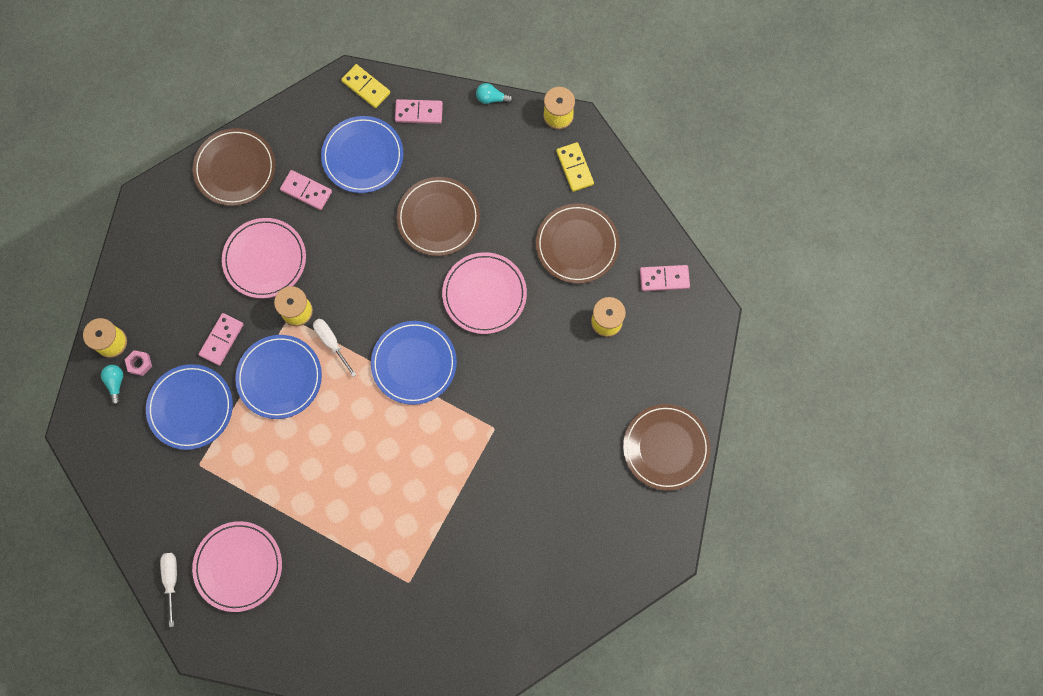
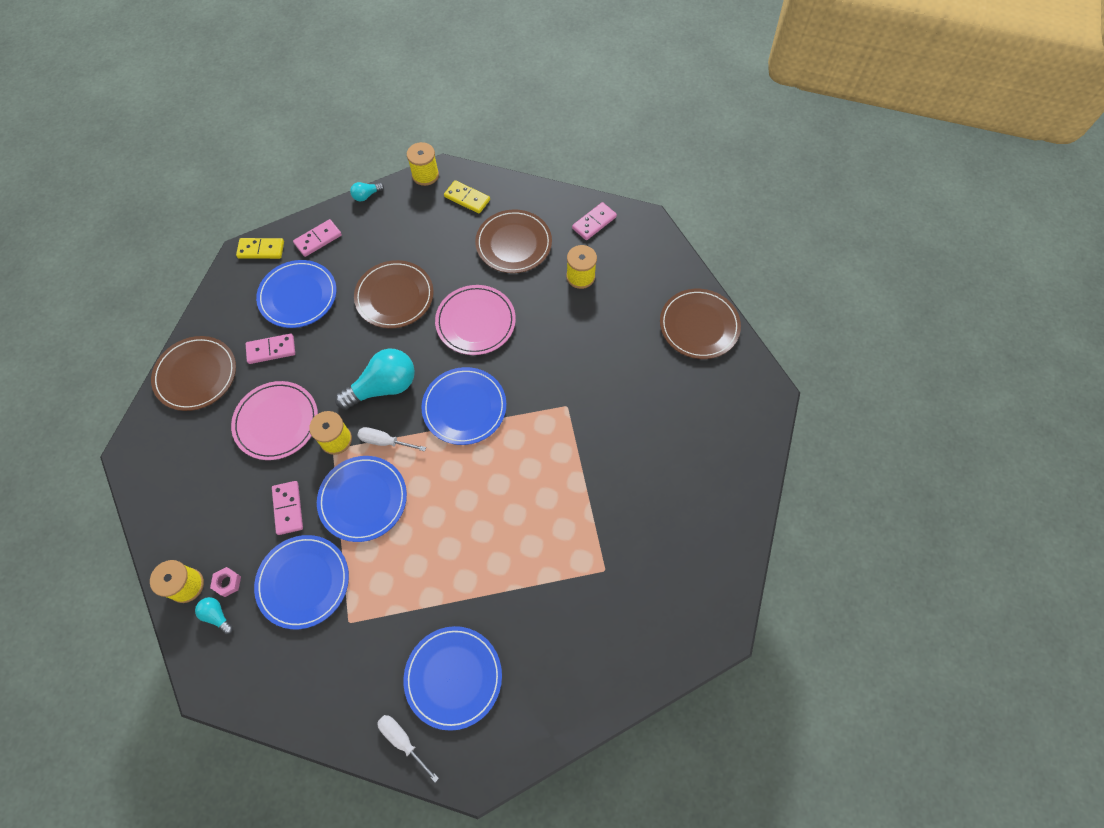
camera: 40 degrees left, 10 degrees down
pink plate [192,521,282,612] -> blue plate [404,626,502,731]
none -> turquoise light bulb [335,348,415,410]

